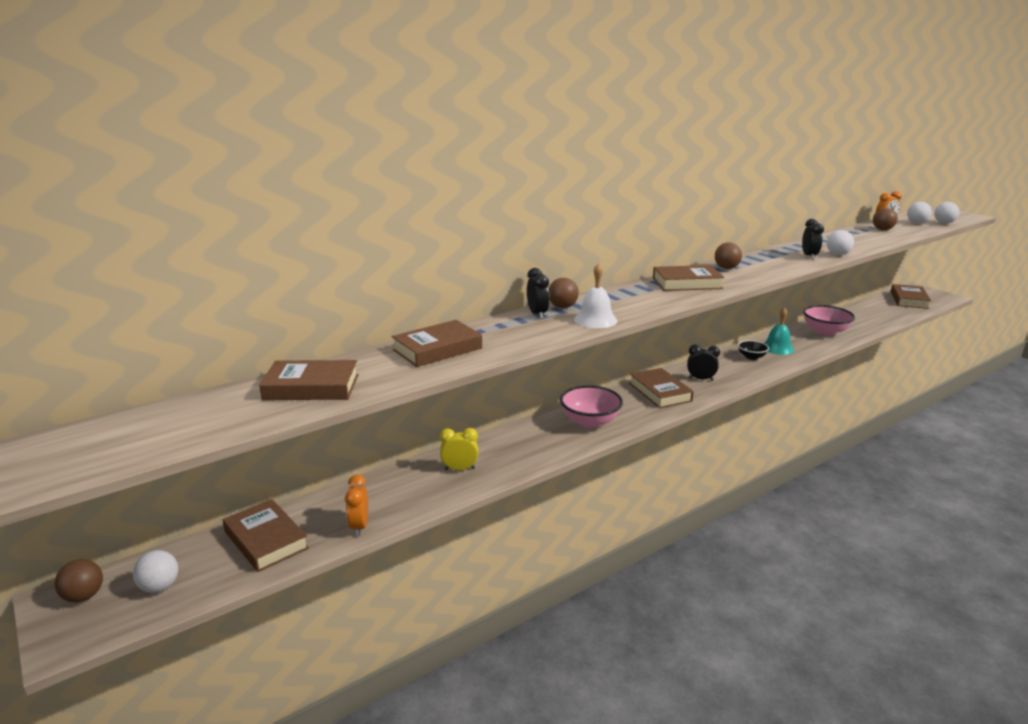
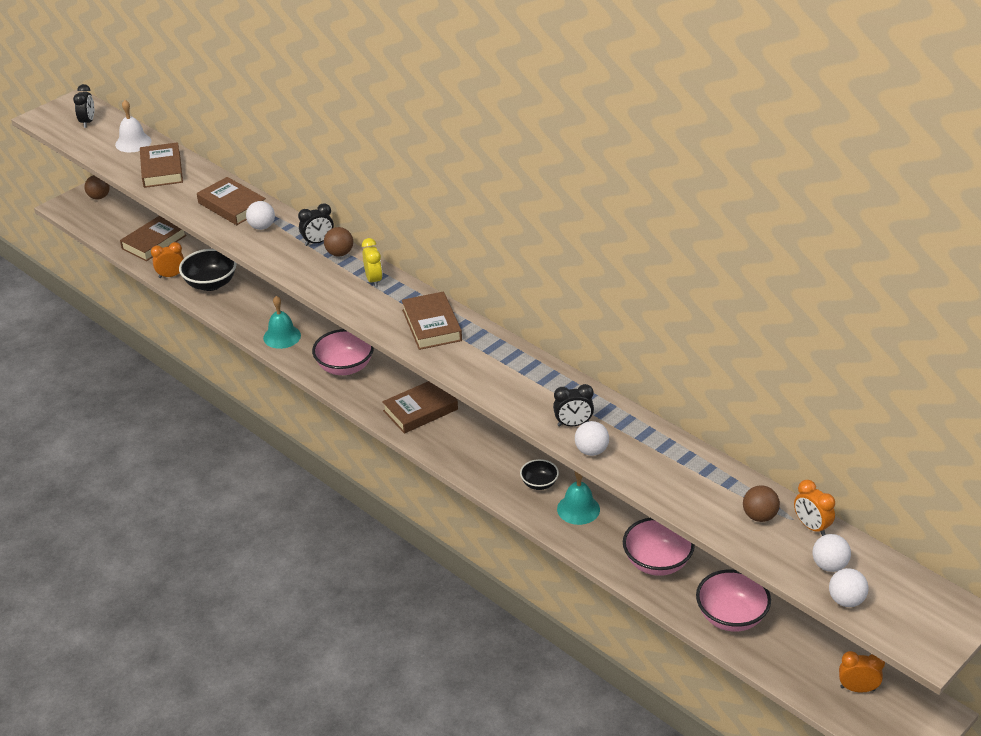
camera: 80 degrees right, 15 degrees up
white ball [133,550,178,593] -> white ball moved to [246,201,275,230]
yellow clock [440,428,478,470] -> yellow clock moved to [362,238,382,288]
white bell [574,263,618,328] -> white bell moved to [115,100,152,152]
black clock [687,344,720,381] -> black clock moved to [73,84,94,128]
brown ball [715,242,742,269] -> none
brown book [890,284,931,309] -> orange clock [839,651,885,692]
none -> black bowl [179,249,237,291]
none -> turquoise bell [263,296,301,349]
none -> pink bowl [696,569,771,632]

